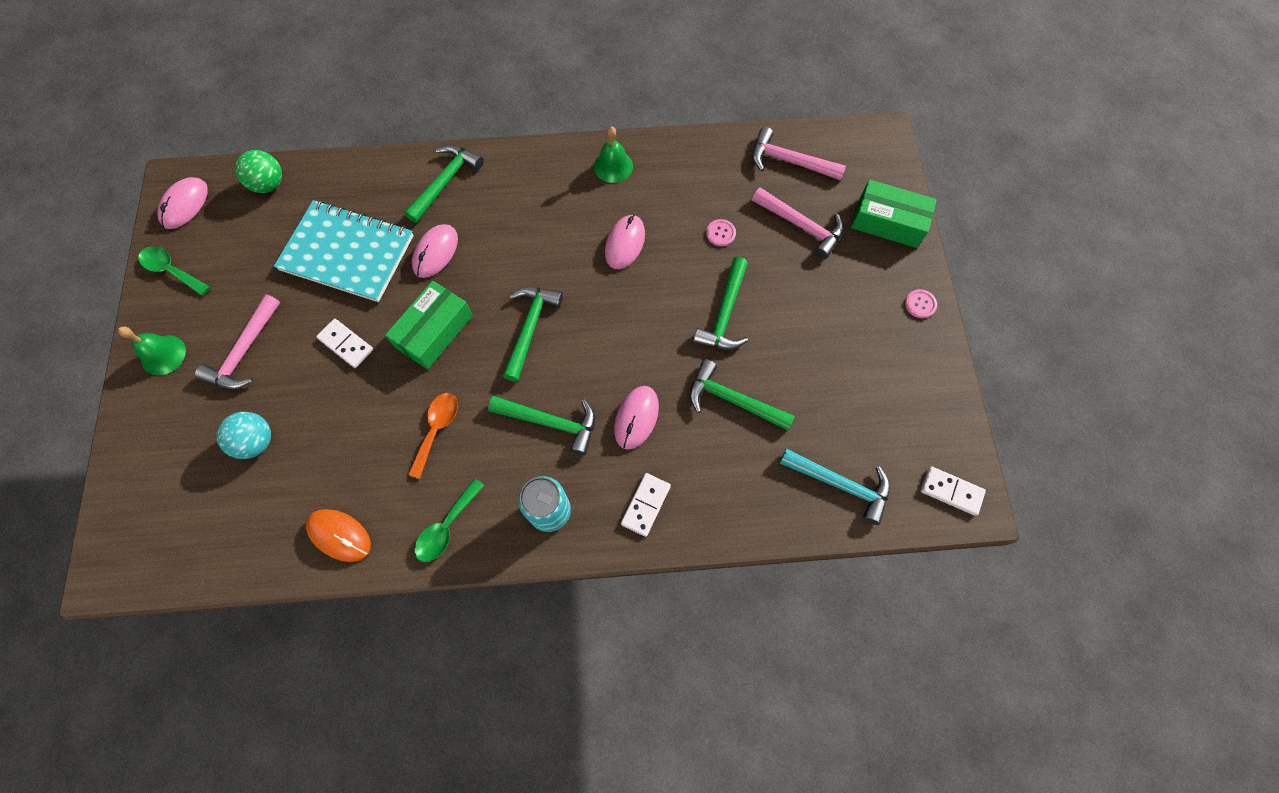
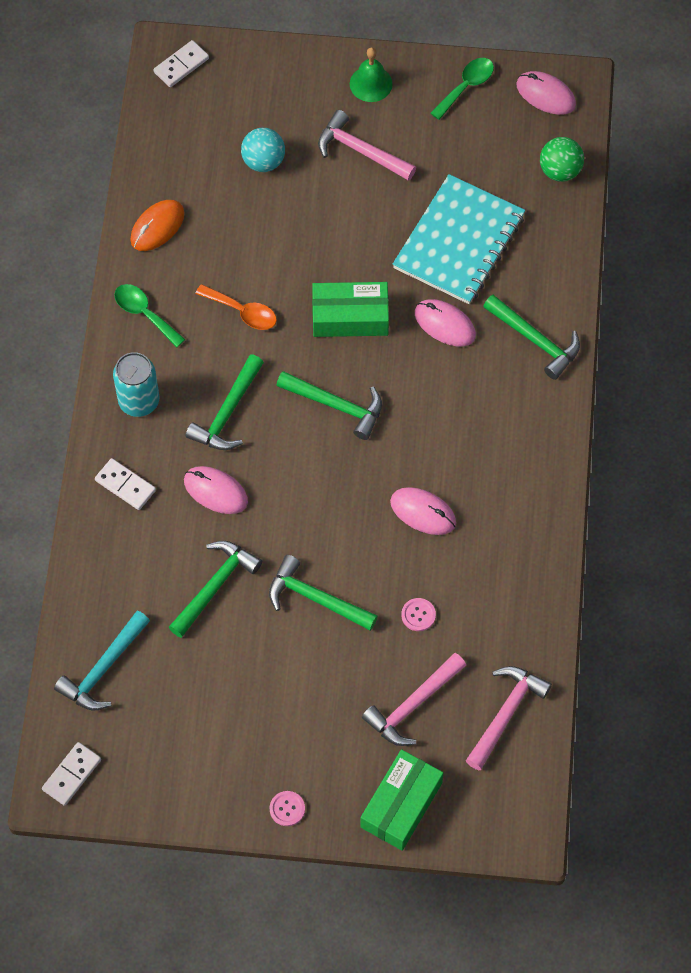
camera: 100 degrees right, 5 degrees down
white domino [316,319,373,368] -> white domino moved to [153,40,209,87]
green box [385,281,473,369] -> green box turned 45 degrees counterclockwise [312,282,389,337]
green bell [594,126,633,183] -> none

